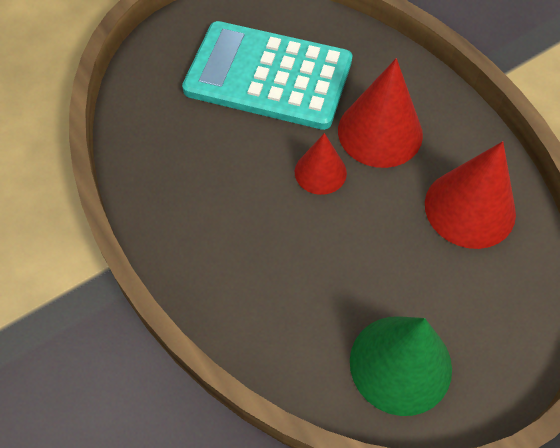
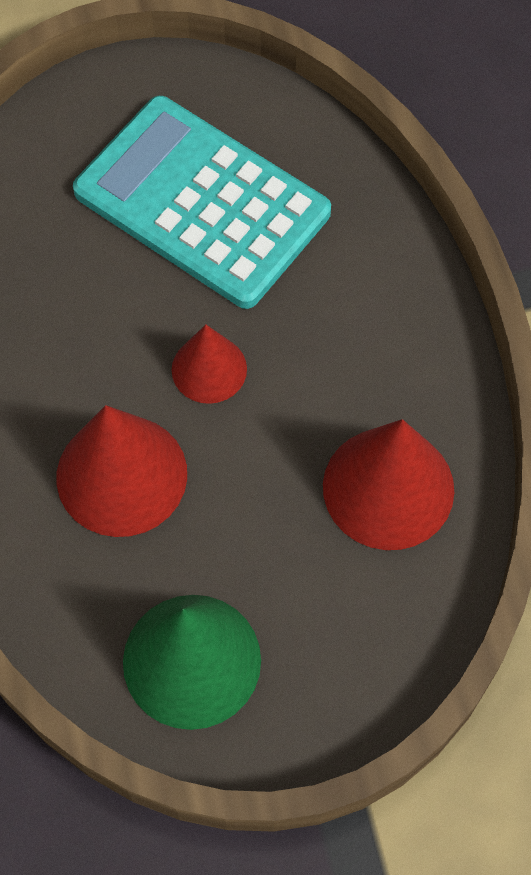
camera: 20 degrees right, 5 degrees up
red cone [338,58,423,168] -> red cone moved to [57,405,187,537]

